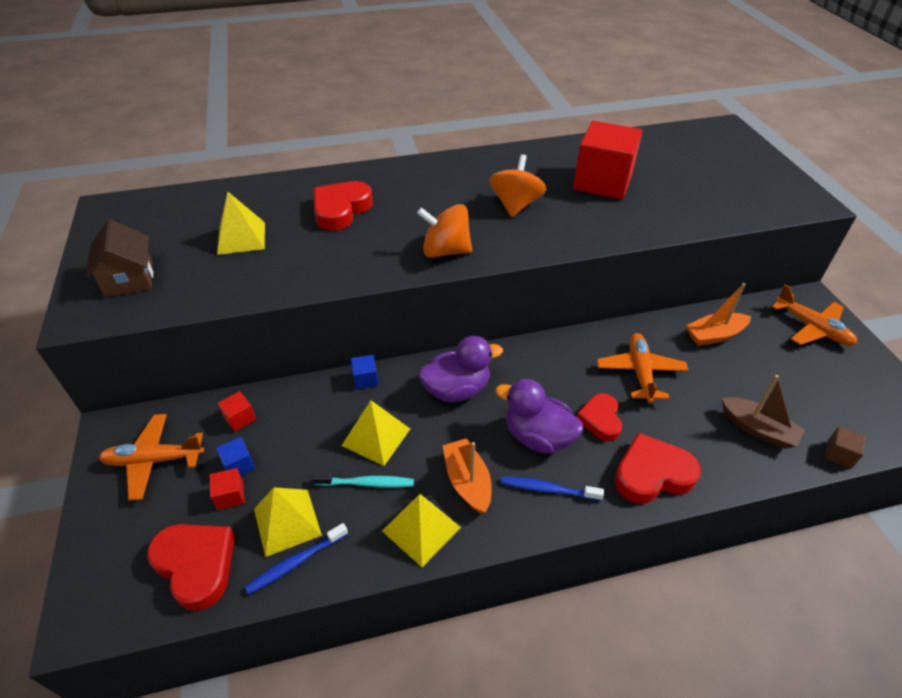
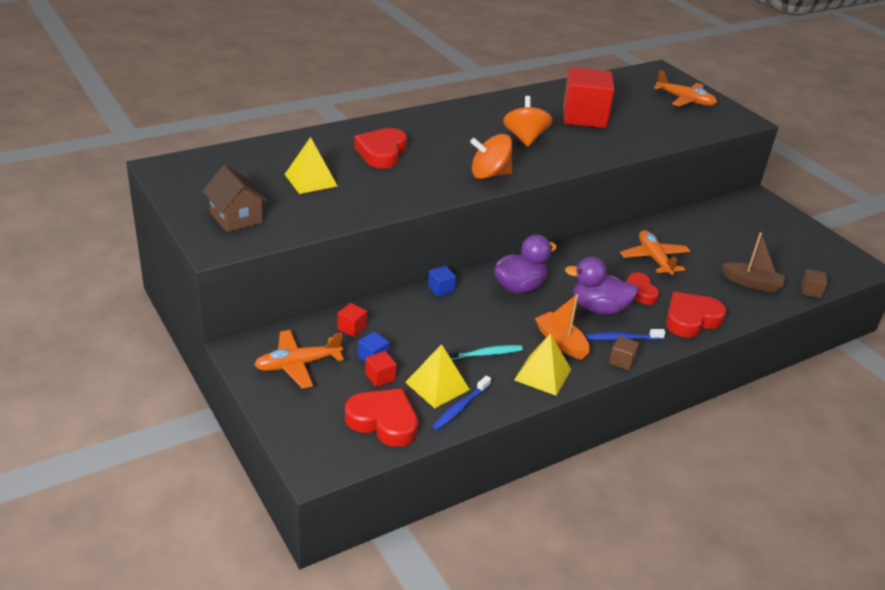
camera: 20 degrees left, 10 degrees down
yellow pyramid [341,400,410,466] -> none
orange boat [686,283,751,346] -> none
orange plane [772,284,857,346] -> orange plane moved to [654,70,717,107]
none -> brown cube [609,336,639,370]

